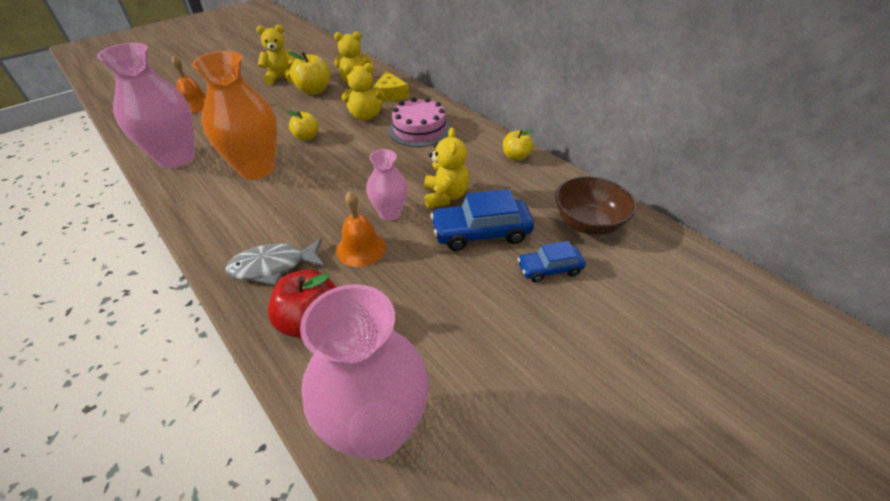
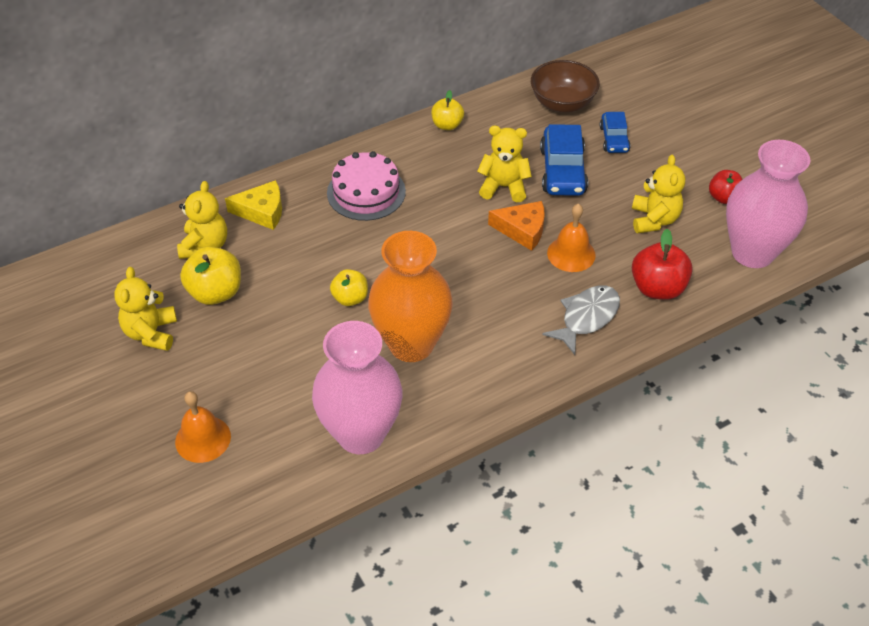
camera: 80 degrees left, 5 degrees up
grey fish [225,238,325,285] -> grey fish turned 135 degrees counterclockwise [543,285,620,355]
yellow teddy bear [342,63,384,121] -> yellow teddy bear moved to [632,155,685,233]
pink vase [366,149,408,221] -> orange cheese [488,201,545,251]
none -> red apple [709,170,743,204]

